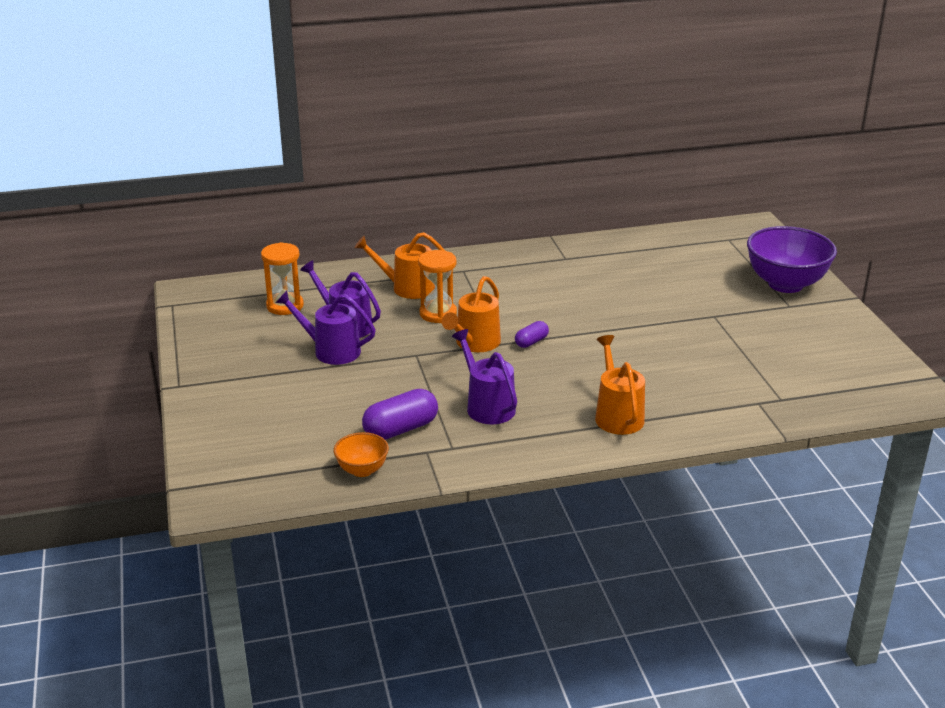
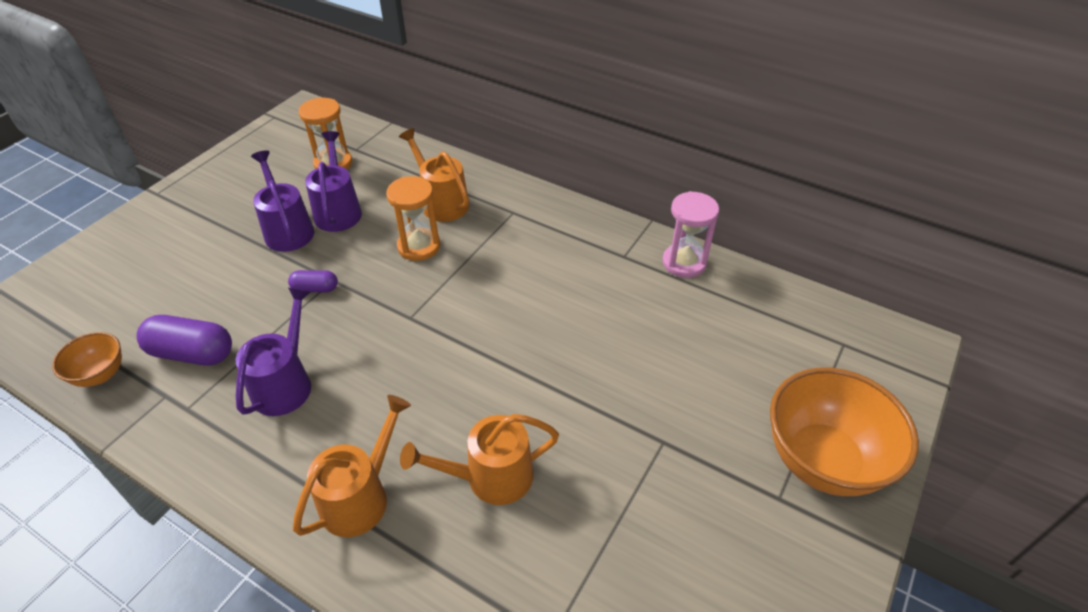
camera: 45 degrees right, 15 degrees up
orange watering can [442,276,501,352] -> orange watering can moved to [400,414,559,505]
purple capsule [515,321,549,348] -> purple capsule moved to [288,270,338,292]
purple bowl [747,226,837,293] -> orange bowl [770,367,919,496]
none -> pink hourglass [663,191,719,278]

